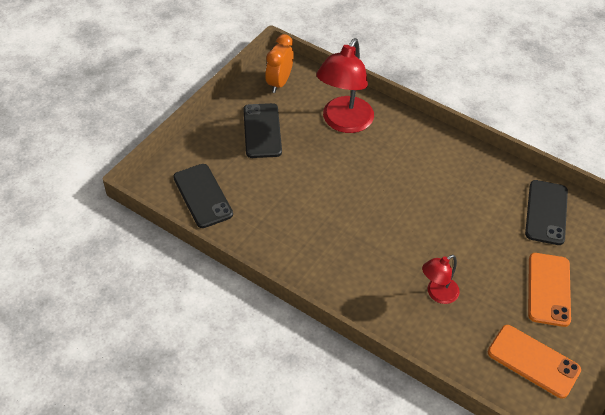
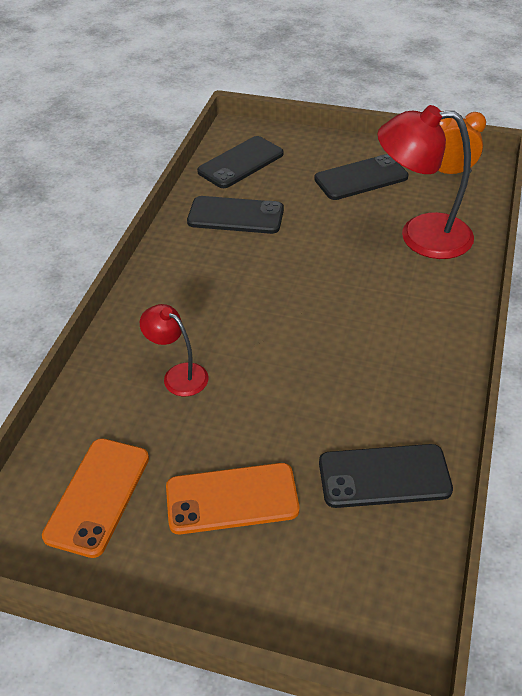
camera: 75 degrees right, 5 degrees down
none -> black phone [187,196,284,234]

